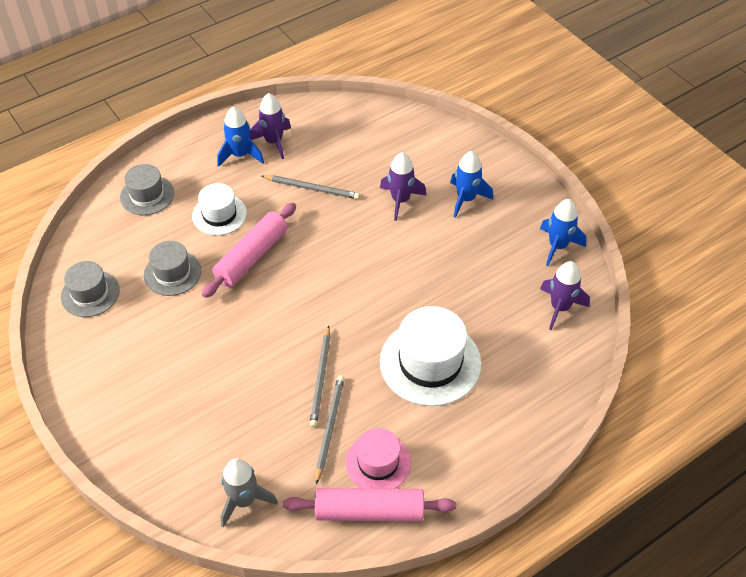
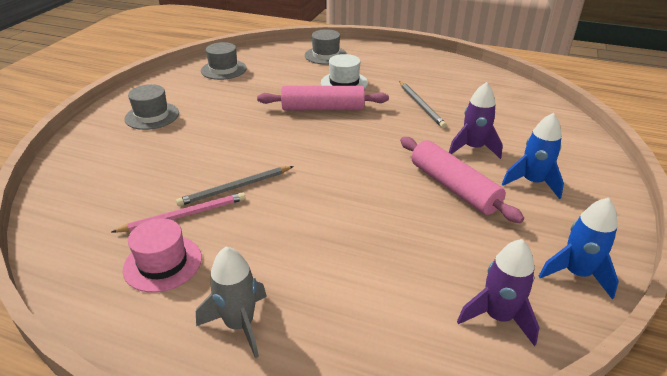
camera: 55 degrees right, 15 degrees down
grey hat [144,241,201,296] -> grey hat moved to [125,84,179,130]
blue rocket [217,106,264,167] -> none
grey rocket [221,458,278,528] -> grey rocket moved to [196,247,267,358]
purple rocket [250,93,291,159] -> none
pink rolling pin [283,488,456,521] -> pink rolling pin moved to [400,137,524,223]
grey pencil [316,375,345,485] -> pink pencil [112,192,246,233]
white hat [380,306,482,406] -> none

